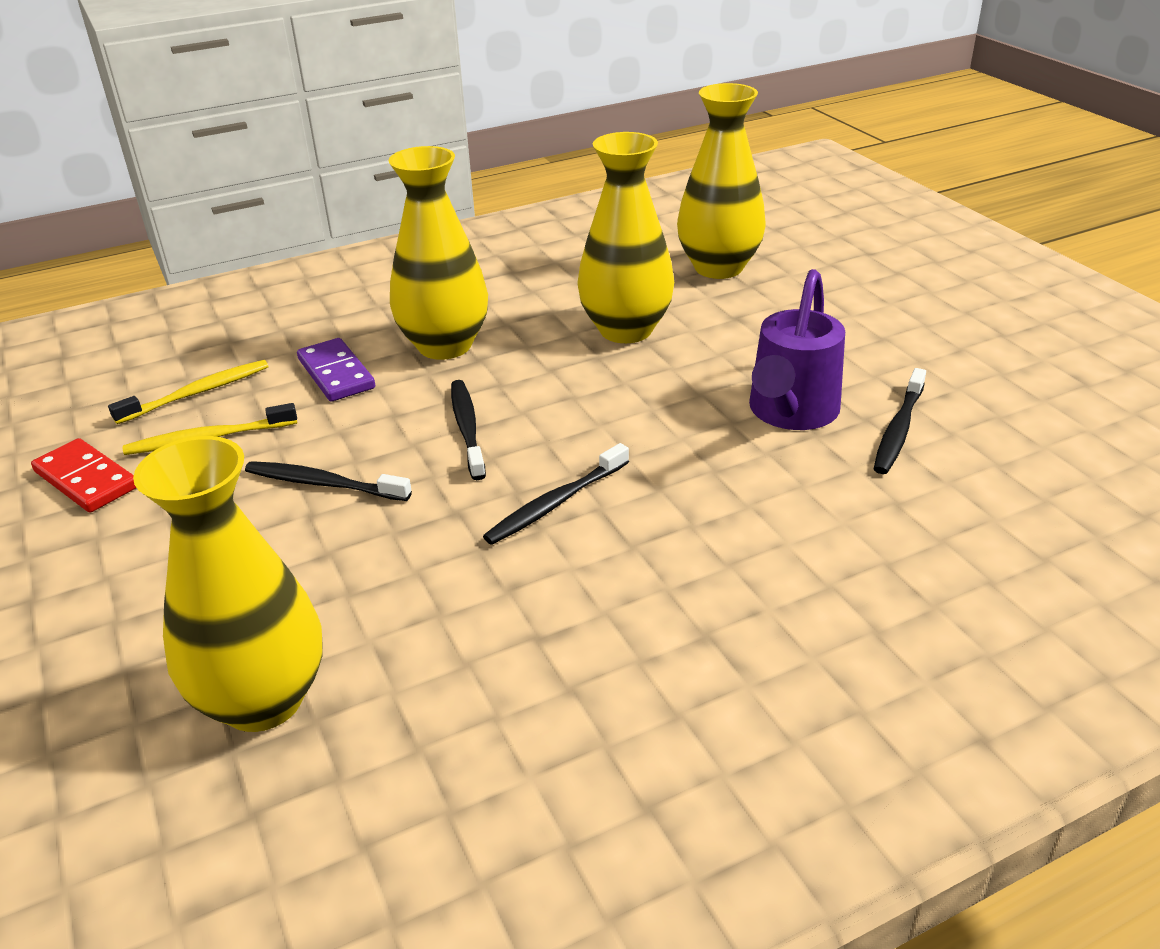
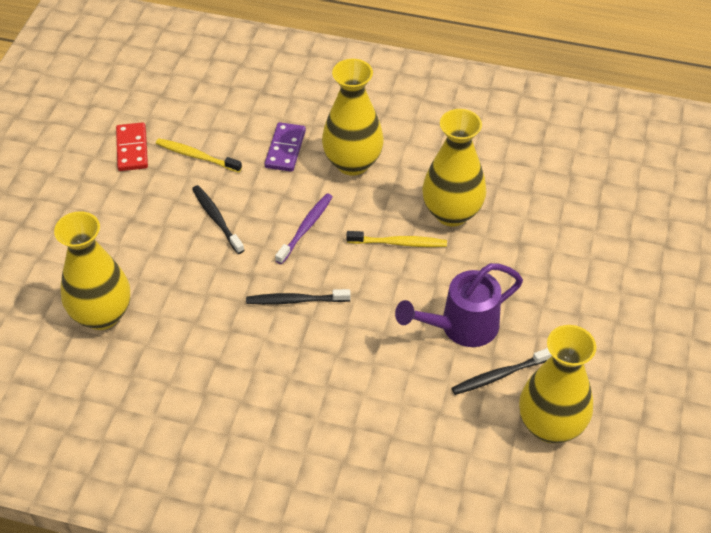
camera: 40 degrees right, 15 degrees up
yellow toothbrush [108,360,269,424] -> yellow toothbrush moved to [346,231,447,247]
black toothbrush [451,380,486,480] -> purple toothbrush [275,193,333,264]
yellow vase [677,83,766,279] -> yellow vase moved to [519,325,596,443]

